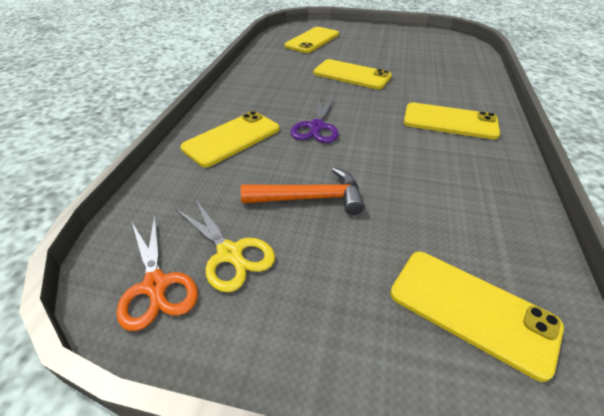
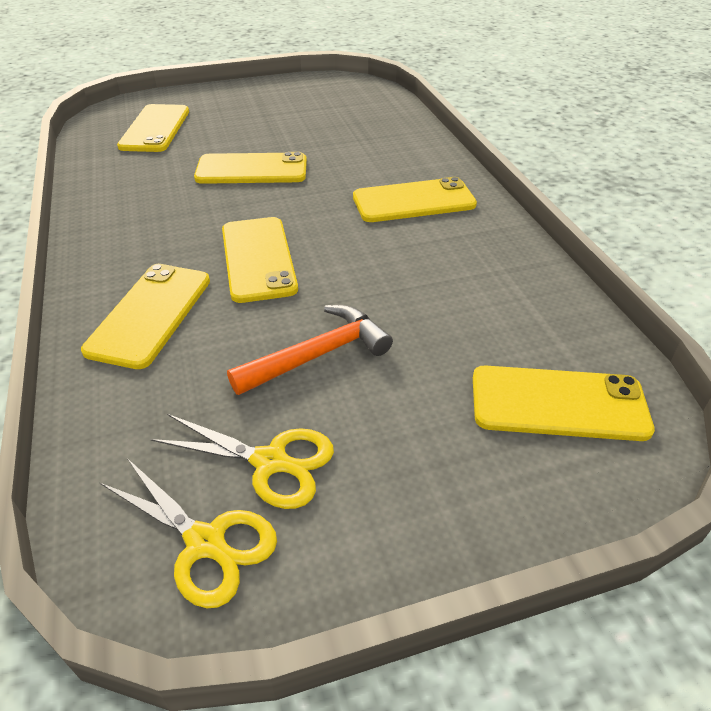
camera: 30 degrees left, 0 degrees up
orange scissors [116,215,198,331] -> yellow scissors [99,458,277,608]
purple scissors [290,96,339,143] -> yellow phone [222,217,298,303]

